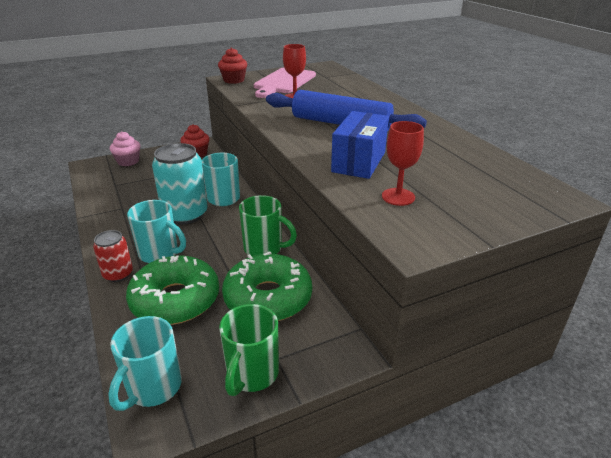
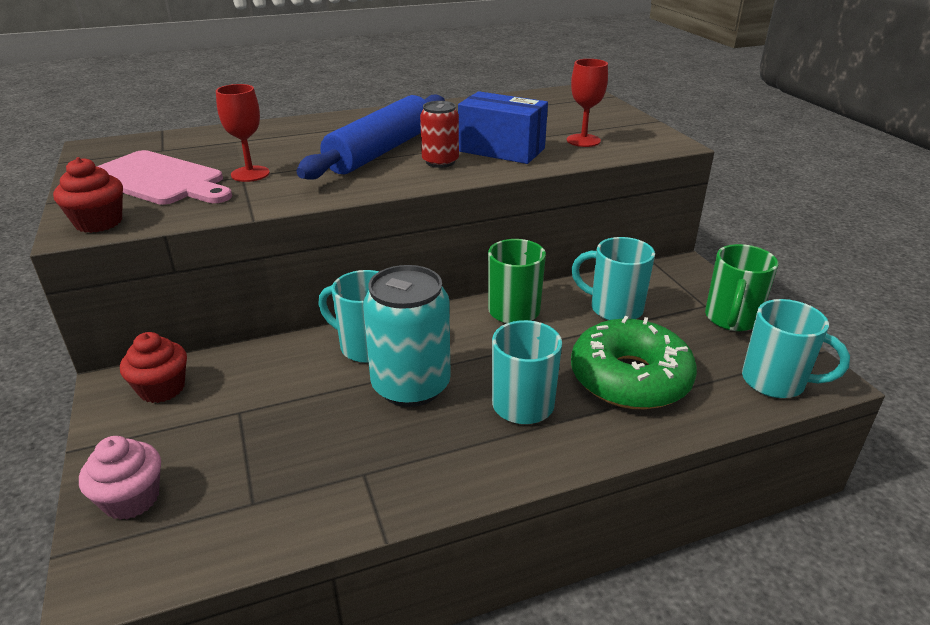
camera: 85 degrees left, 0 degrees up
red can [93,230,133,282] -> red can moved to [420,101,459,168]
green mug [219,304,279,396] -> green mug turned 90 degrees clockwise [705,244,779,331]
green donut [222,252,312,321] -> turquoise mug [571,237,655,320]

